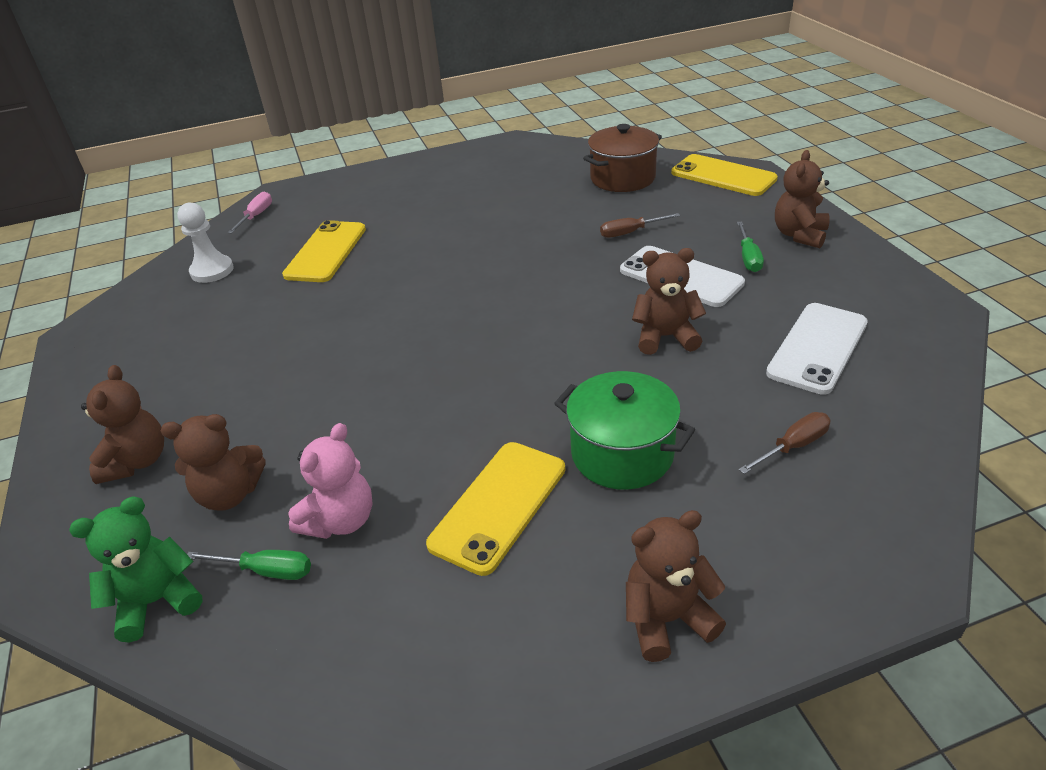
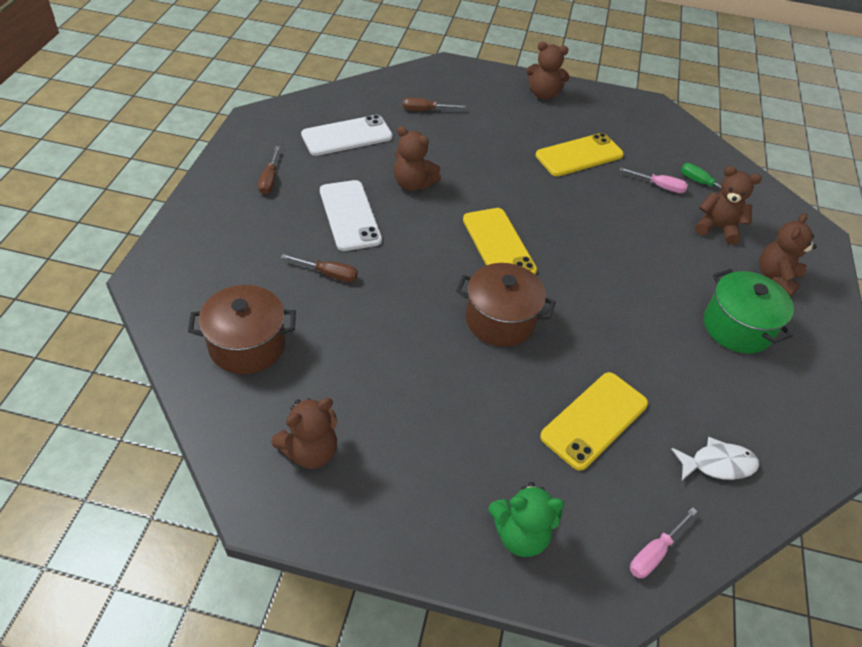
camera: 155 degrees left, 10 degrees up
green teddy bear [69,497,203,643] -> green teddy bear moved to [488,482,564,557]
white pawn [177,203,234,283] -> white fish [672,437,759,480]
pink teddy bear [288,423,373,539] -> pink screwdriver [620,167,688,193]
green pot [554,371,695,490] -> green pot moved to [704,269,794,354]
yellow phone [671,154,778,196] -> yellow phone moved to [463,208,537,274]
green screwdriver [737,222,764,272] -> none
brown teddy bear [775,150,830,248] -> brown teddy bear moved to [271,398,337,469]
none -> brown screwdriver [258,146,280,195]
none -> brown pot [456,263,556,347]

